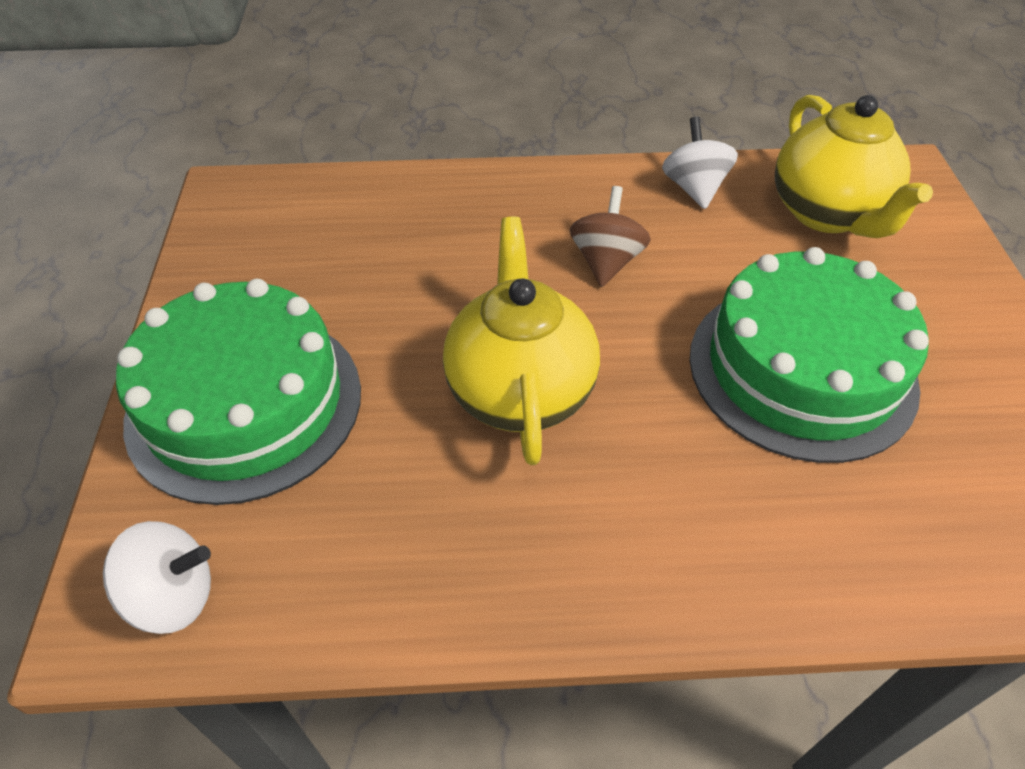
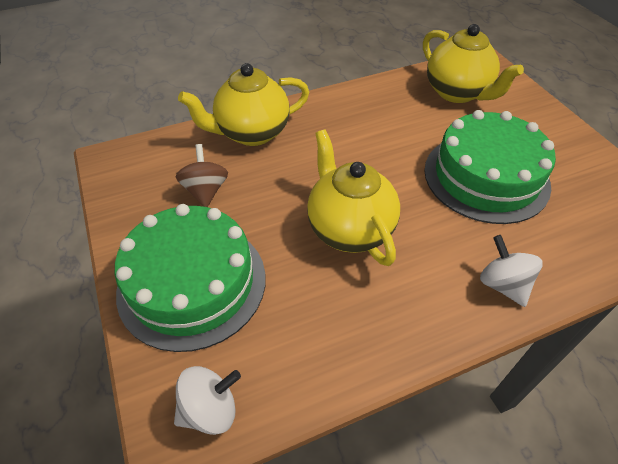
camera: 20 degrees left, 0 degrees up
brown spinning top [570,186,651,287] -> brown spinning top moved to [176,144,228,207]
white spinning top [662,116,738,209] -> white spinning top moved to [480,235,542,307]
none -> yellow teapot [178,63,309,146]

